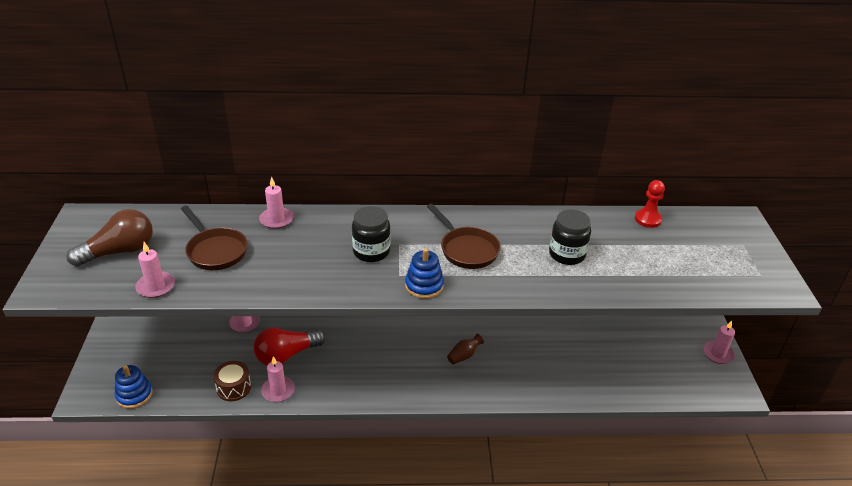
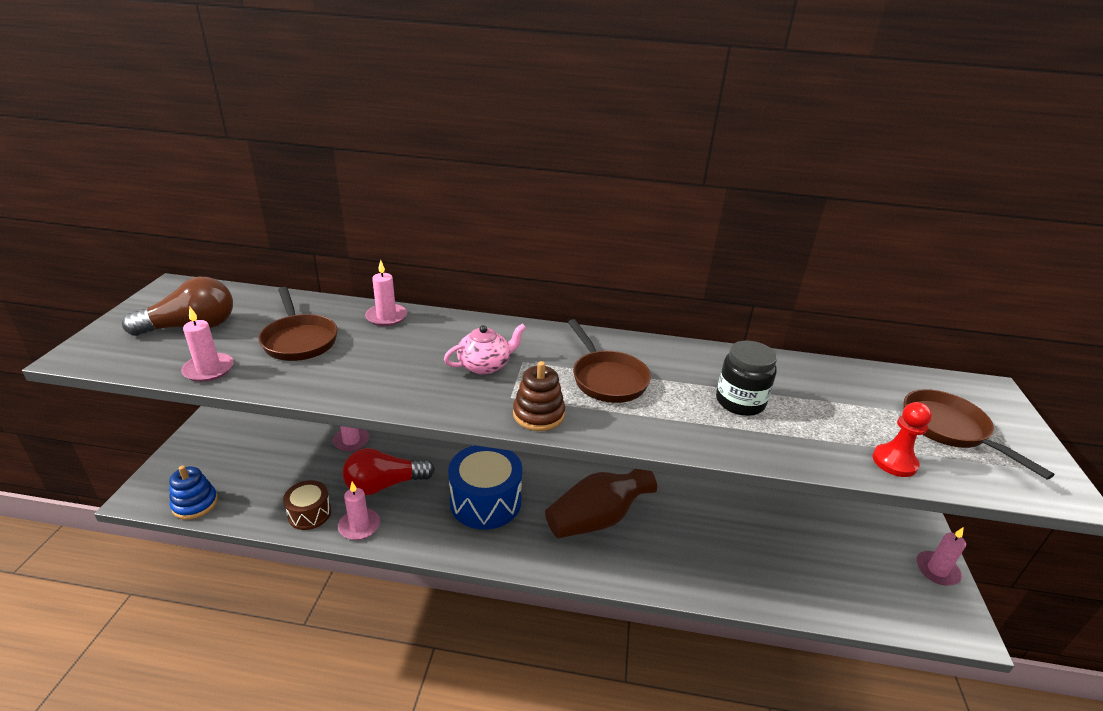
camera: 10 degrees right, 5 degrees down
black jar [352,206,390,262] -> pink teapot [444,324,526,375]
blue stacking toy [405,248,444,299] -> brown stacking toy [513,361,565,431]
brown vase [447,334,484,364] -> brown vase [545,469,657,539], size x2.23
red pawn [635,180,665,228] -> red pawn moved to [873,402,932,477]
none -> blue drum [448,445,522,530]
none -> brown pan [903,389,1054,480]

